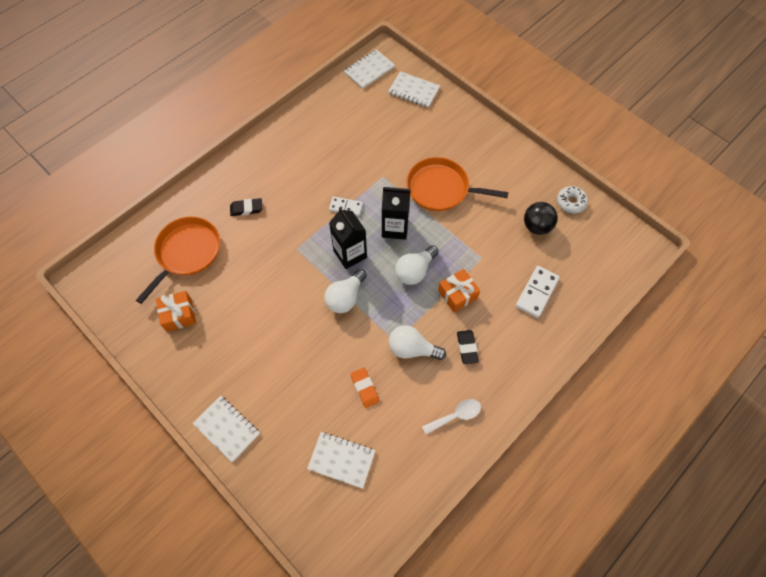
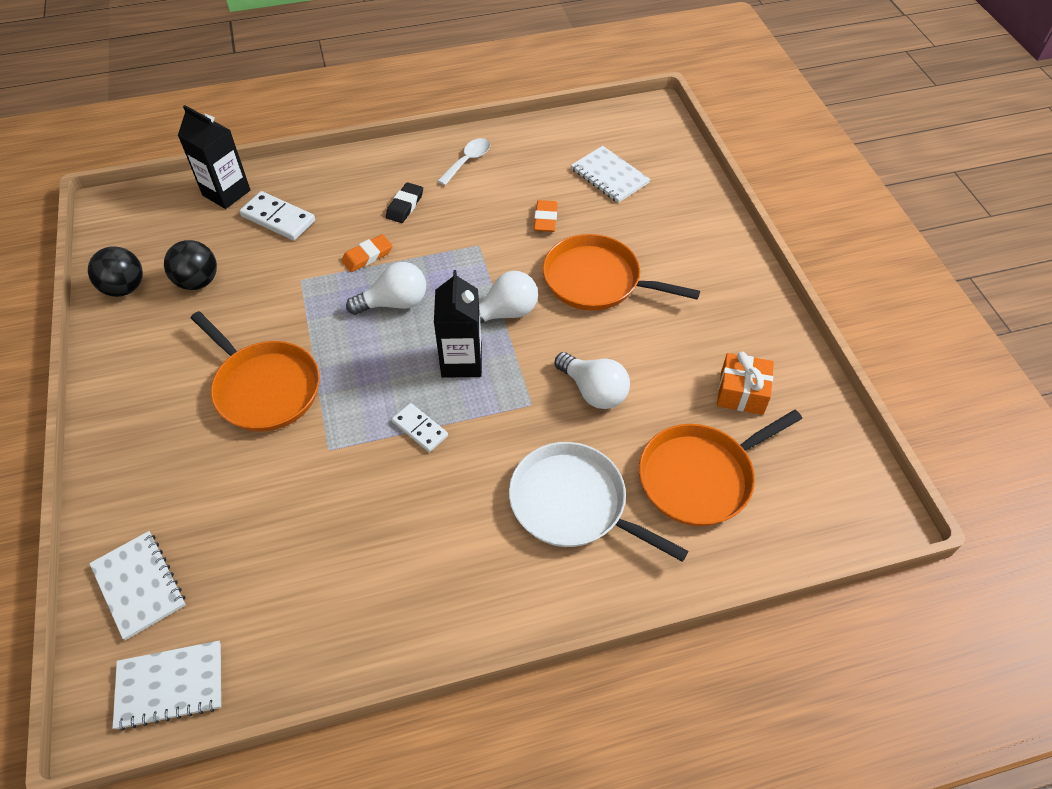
camera: 150 degrees left, 10 degrees down
white notebook [193,396,260,462] -> none
black eraser [230,198,262,216] -> white pan [509,442,688,562]
black carton [382,187,411,240] -> black carton moved to [178,105,250,209]
white light bulb [389,325,446,360] -> white light bulb moved to [554,352,630,409]
white spoon [422,399,481,434] -> white spoon turned 120 degrees clockwise [438,138,490,185]
orange gift [438,269,480,312] -> orange eraser [341,234,392,272]
white domino [515,266,560,318] -> white domino turned 60 degrees clockwise [239,191,315,240]
white donut [557,186,588,214] -> black ball [88,246,143,297]
none -> orange pan [543,234,700,311]

